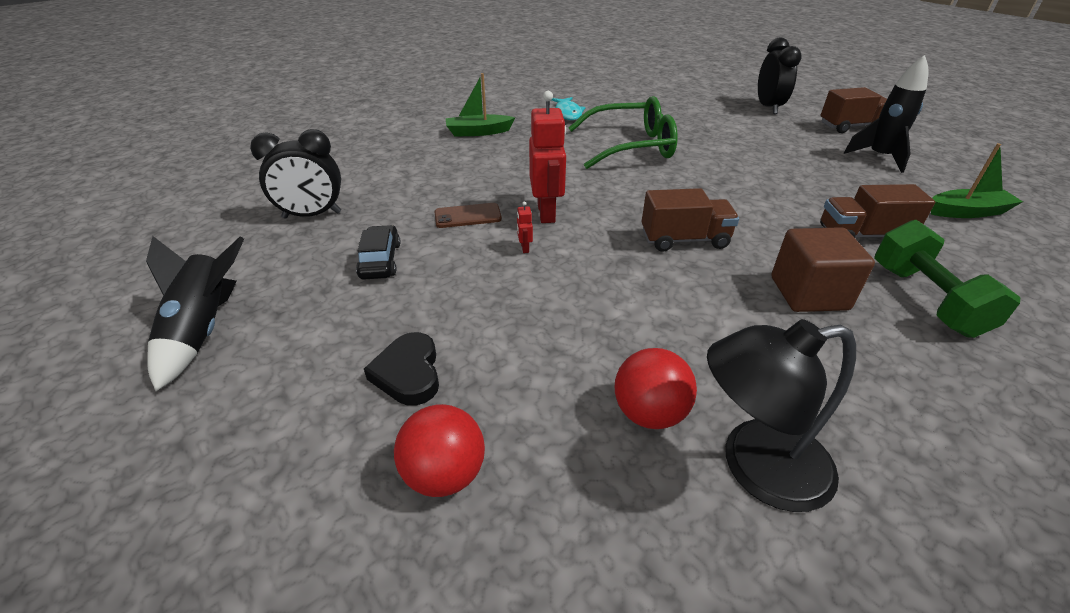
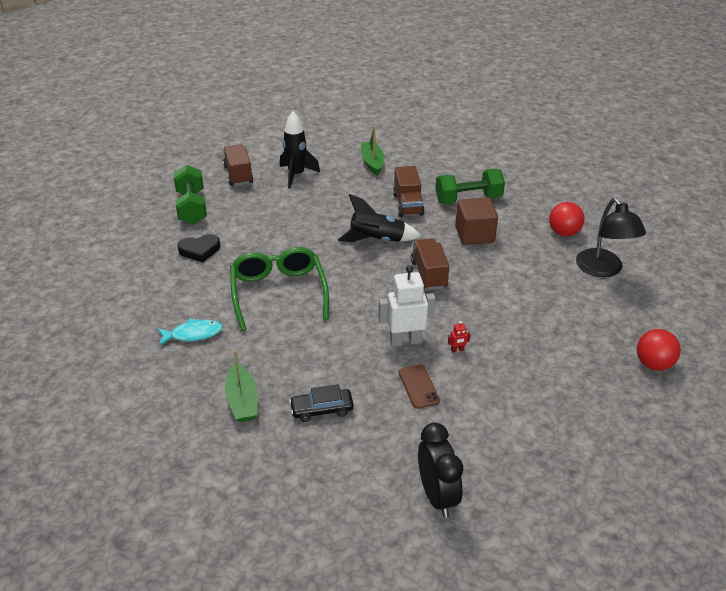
camera: 95 degrees left, 0 degrees up
black rocket [146,236,244,391] -> black rocket moved to [338,194,421,242]
black car [356,225,401,279] -> black car moved to [289,384,354,422]
black heart [364,332,439,406] -> black heart moved to [178,234,221,262]
red robot [529,91,566,223] -> white robot [379,265,436,347]
red ball [615,348,697,429] -> red ball moved to [549,202,584,236]
black clock [758,38,801,114] -> green dumbbell [173,165,207,224]

